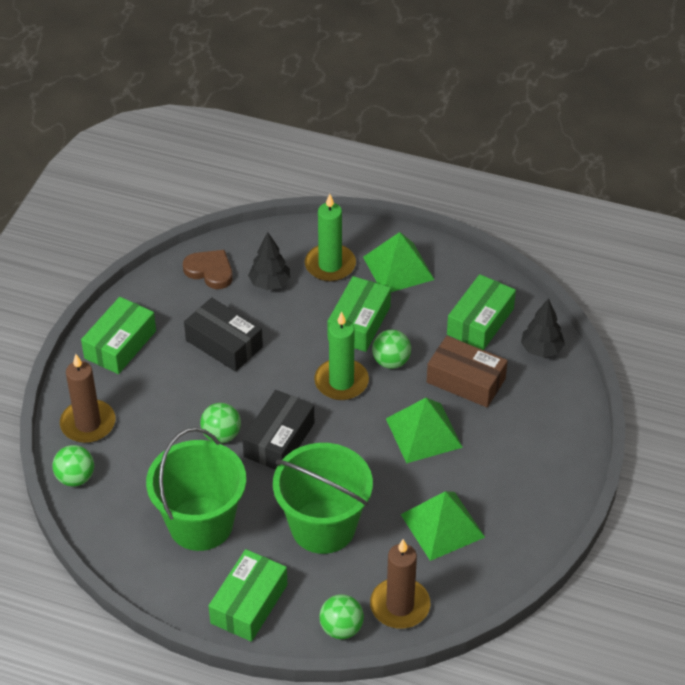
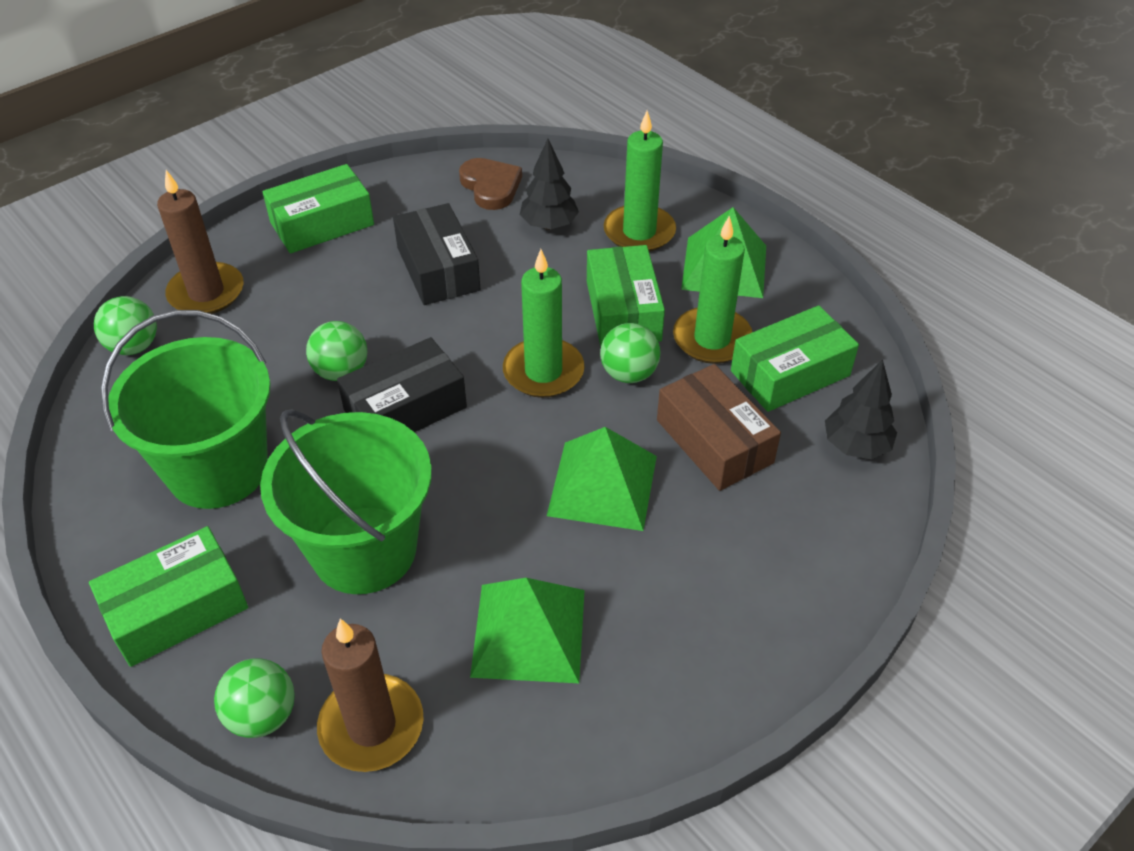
camera: 30 degrees right, 0 degrees up
green box [327,276,391,352] -> green box turned 60 degrees counterclockwise [587,245,665,346]
none -> green candle [673,216,752,364]

